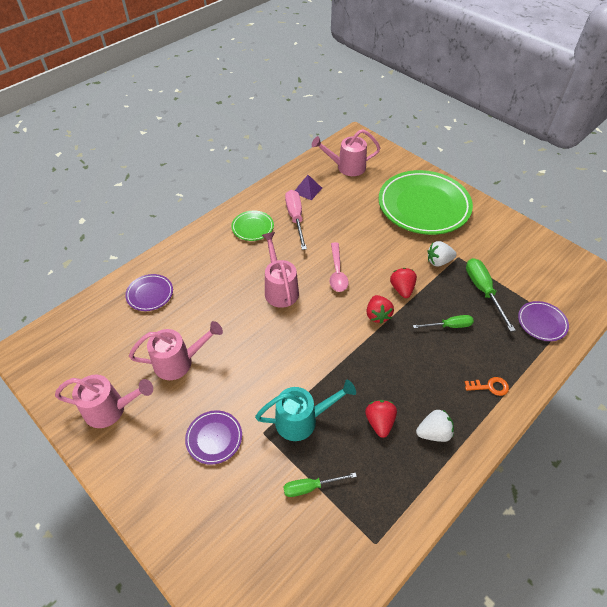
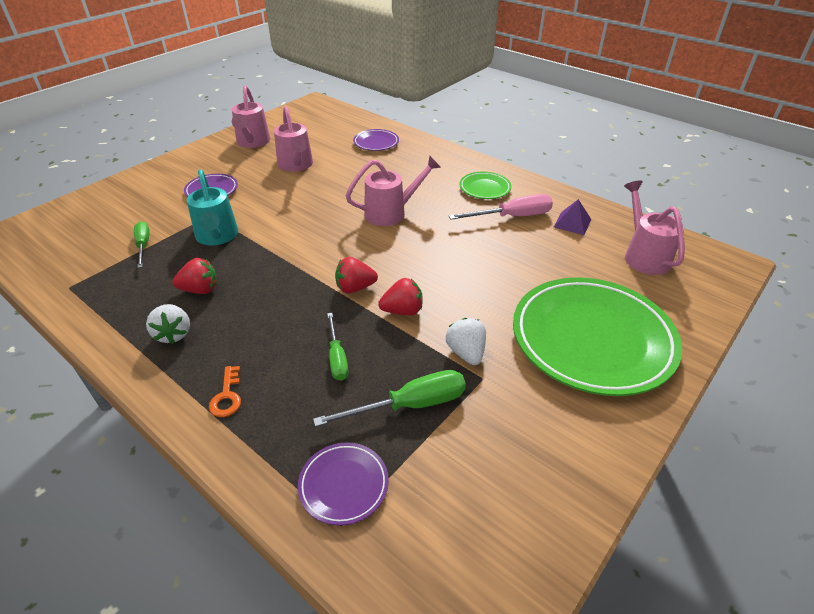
camera: 85 degrees right, 10 degrees down
pink spoon [330,242,348,292] -> none

